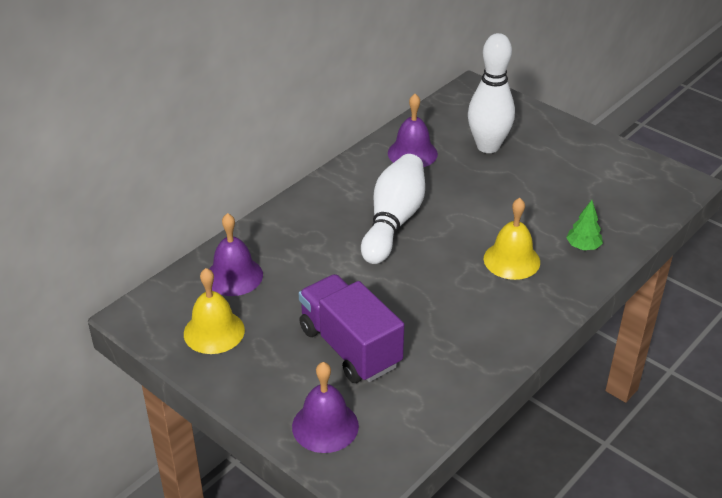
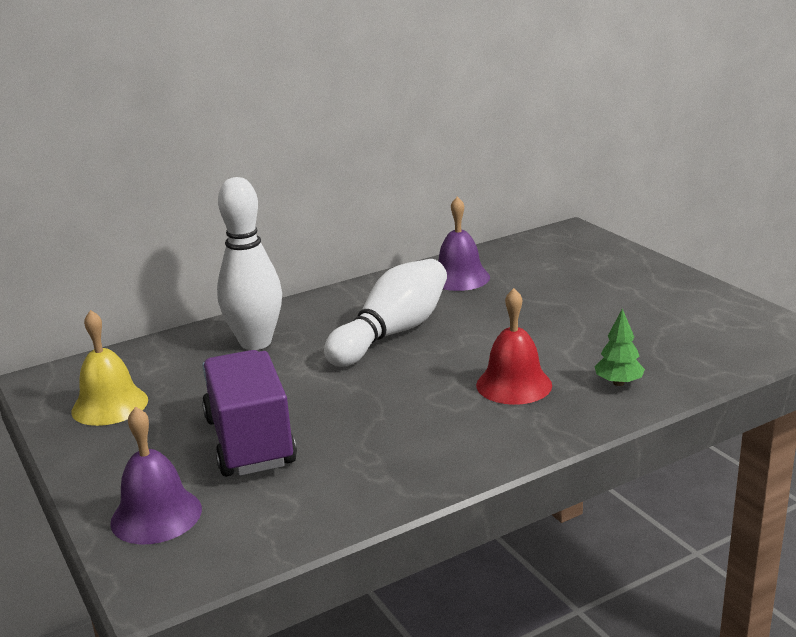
camera: 20 degrees right, 15 degrees down
purple bell [209,213,263,296] -> none
white bowling pin [468,33,515,153] -> white bowling pin moved to [217,177,282,350]
yellow bell [484,198,540,280] -> red bell [476,288,552,405]

